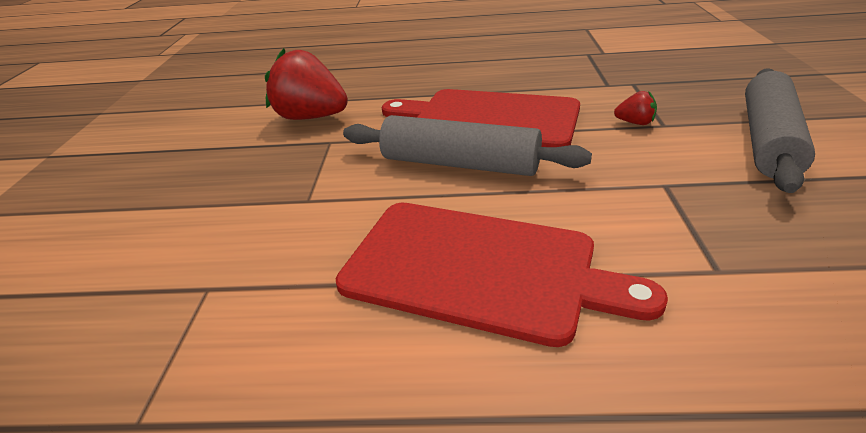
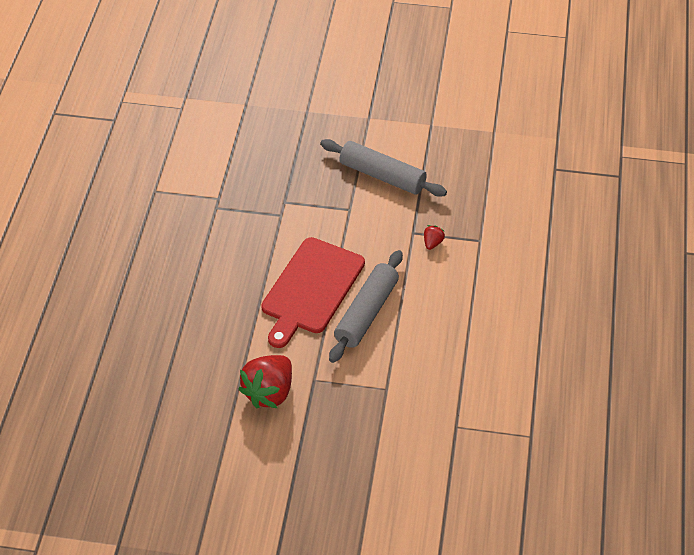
camera: 85 degrees left, 15 degrees up
red cutting board [336,203,668,347] -> none
red strawberry [614,91,657,125] -> red strawberry moved to [424,225,445,250]

